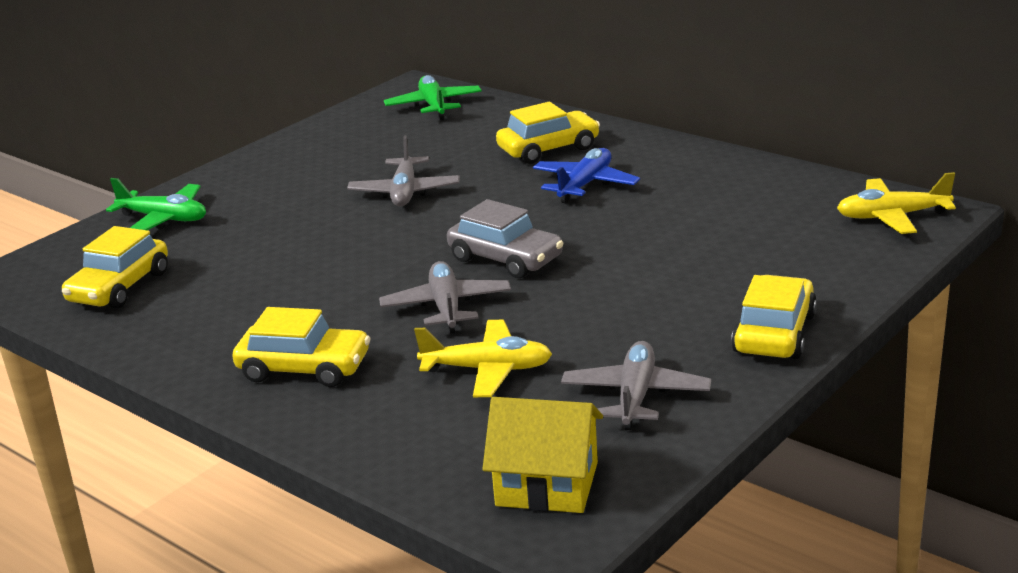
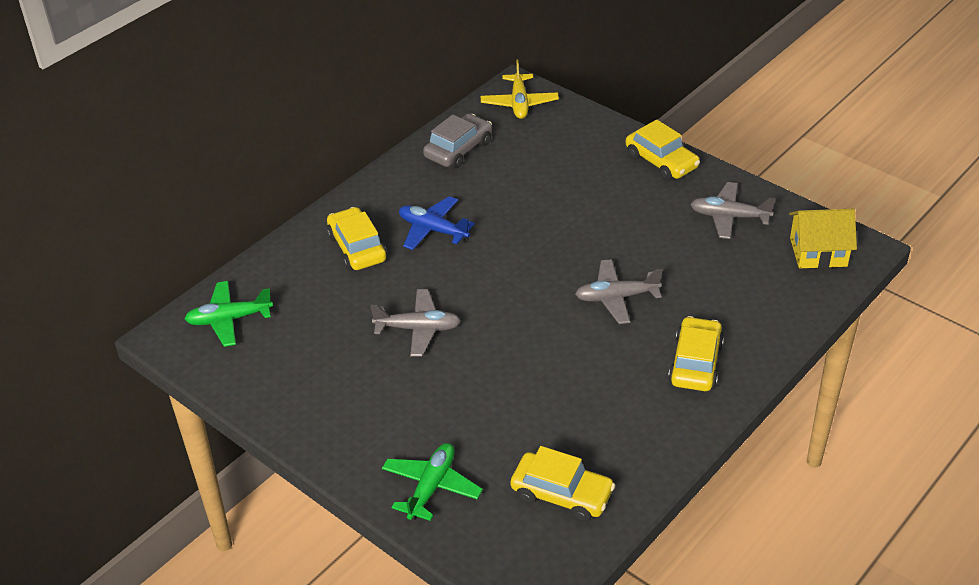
camera: 90 degrees left, 15 degrees up
yellow plane [414,320,552,397] -> none
grey car [447,199,564,278] -> grey car moved to [423,113,492,169]
yellow house [483,397,603,513] -> yellow house turned 75 degrees clockwise [789,209,857,268]
yellow car [731,275,817,359] -> yellow car turned 150 degrees counterclockwise [626,120,700,181]

